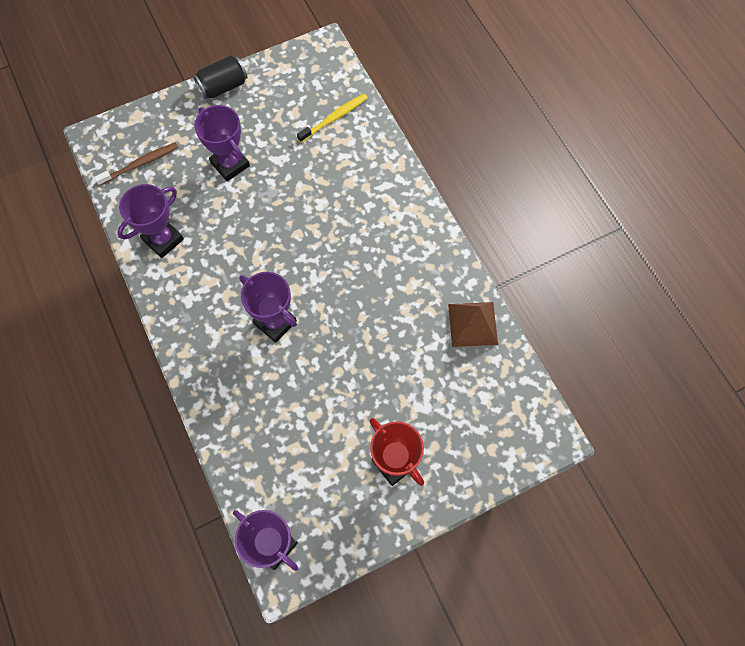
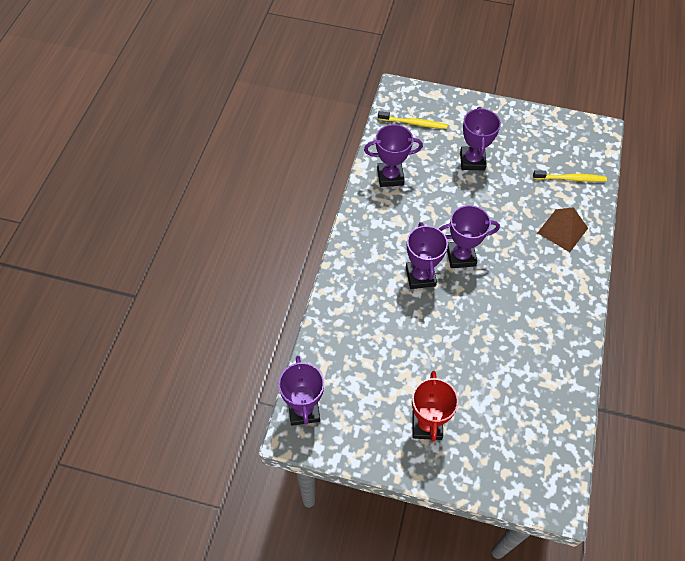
camera: 40 degrees right, 10 degrees down
brown toothbrush [94,142,178,186] -> yellow toothbrush [378,111,447,129]
black can [193,55,248,99] -> none
brown pyramid [448,302,498,347] -> brown pyramid moved to [538,207,588,252]
none -> purple trophy [439,205,500,268]

